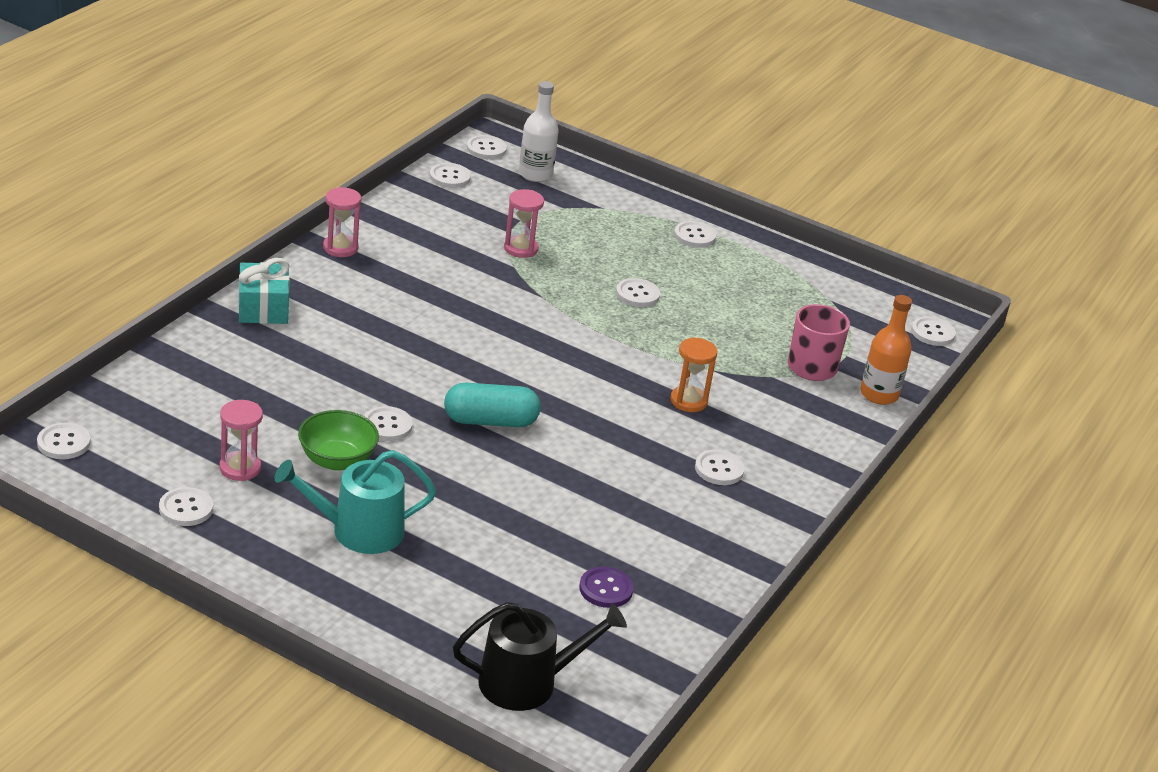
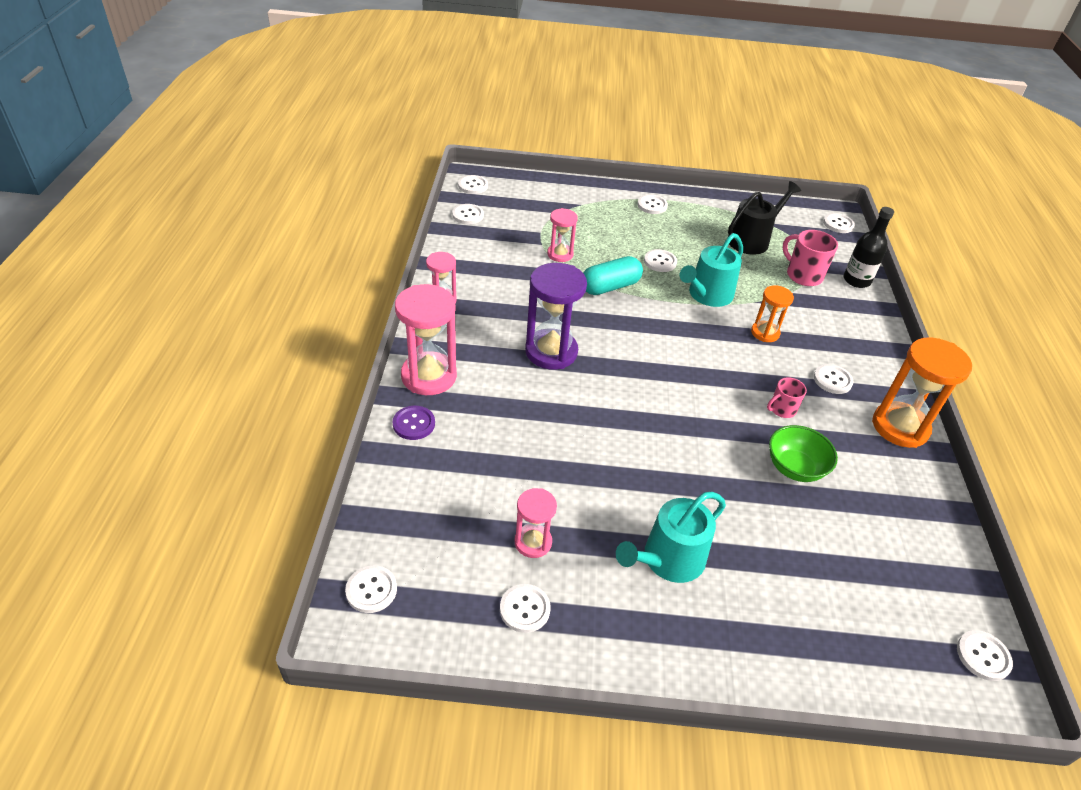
camera: 25 degrees left, 10 degrees up
turquoise gift [238,258,290,324] -> pink hourglass [395,284,457,395]
green bowl [298,410,379,471] -> green bowl moved to [769,425,838,482]
white button [364,406,413,441] -> white button moved to [957,630,1013,681]
turquoise capsule [444,383,541,427] -> turquoise capsule moved to [583,256,643,295]
black watering can [453,602,627,711] -> black watering can moved to [728,181,801,255]
white bottle [519,81,559,182] -> none
purple button [579,567,634,608] -> purple button moved to [393,406,435,440]
orange bottle [860,295,912,405] -> black bottle [843,207,894,288]
none -> purple hourglass [525,263,587,369]
none -> turquoise watering can [680,233,743,307]
none -> pink mug [767,377,807,418]
none -> orange hourglass [872,337,972,448]

